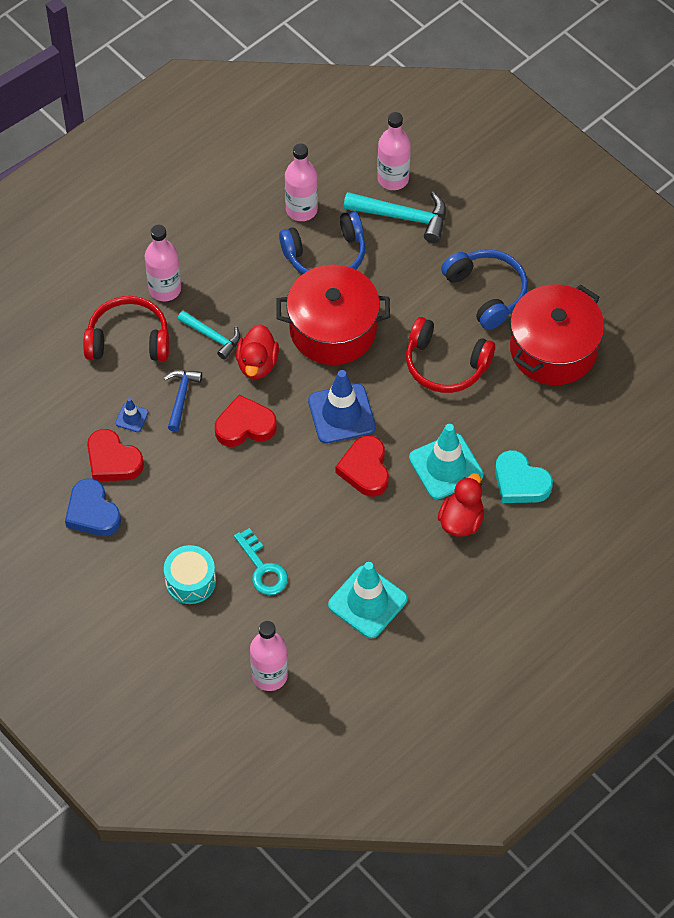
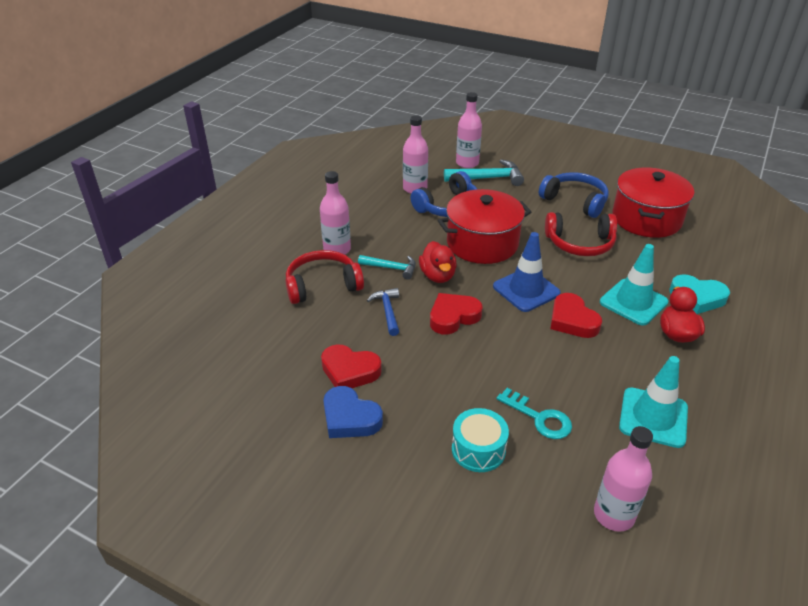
camera: 20 degrees left, 20 degrees down
blue traffic cone [115,398,149,432] -> none

